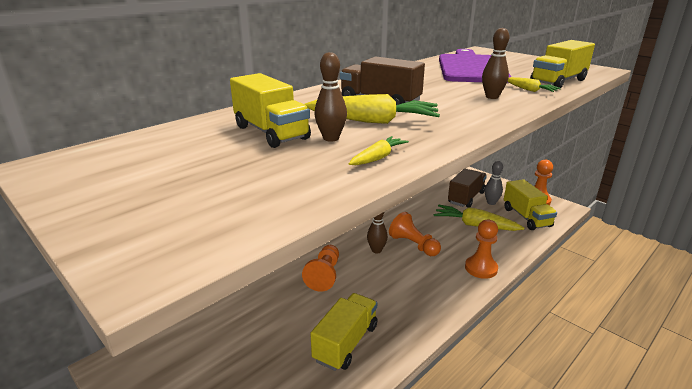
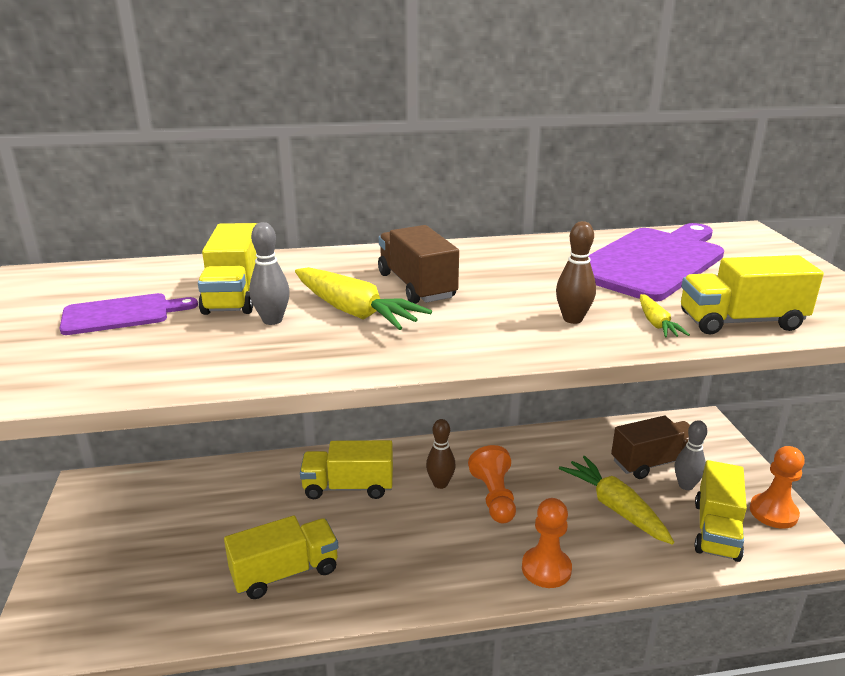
camera: 35 degrees right, 0 degrees up
orange pawn [302,245,339,292] -> yellow truck [300,440,393,499]
brown bowling pin [315,52,347,141] -> grey bowling pin [249,222,290,325]
yellow carrot [349,136,409,165] -> none
none -> purple cutting board [59,293,198,335]

